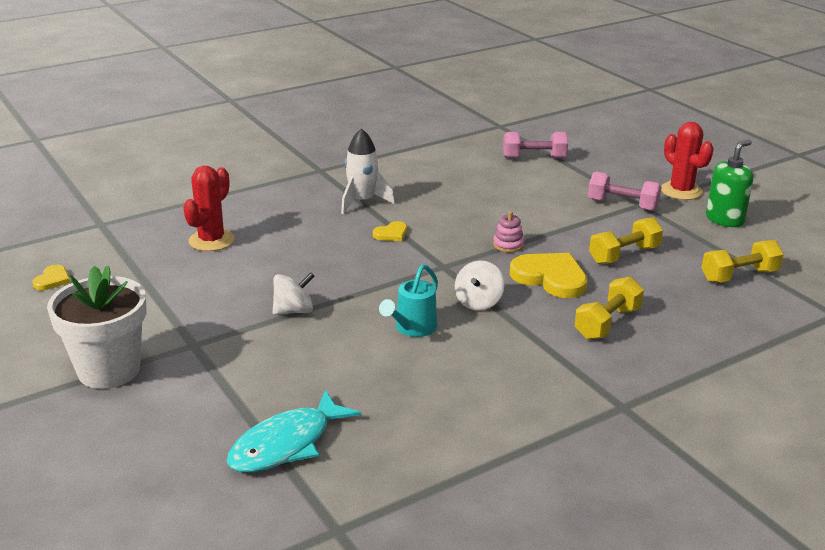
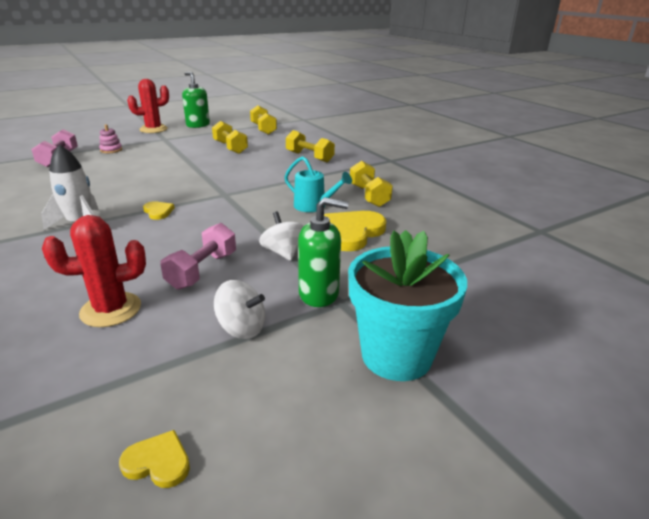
camera: 90 degrees left, 0 degrees up
white flower pot [47,265,147,389] -> turquoise flower pot [348,230,467,381]
red cactus [183,166,235,251] -> red cactus turned 45 degrees counterclockwise [42,215,146,327]
turquoise fish [227,390,361,472] -> none
white spinning top [455,260,505,311] -> white spinning top moved to [214,280,265,339]
pink stacking toy [493,211,524,252] -> pink stacking toy moved to [99,124,122,153]
yellow heart [510,253,588,298] -> yellow heart moved to [324,211,386,251]
pink dumbbell [588,172,662,211] -> pink dumbbell moved to [160,223,236,290]
none -> green soap dispenser [298,197,349,307]
none -> yellow dumbbell [350,161,393,207]

